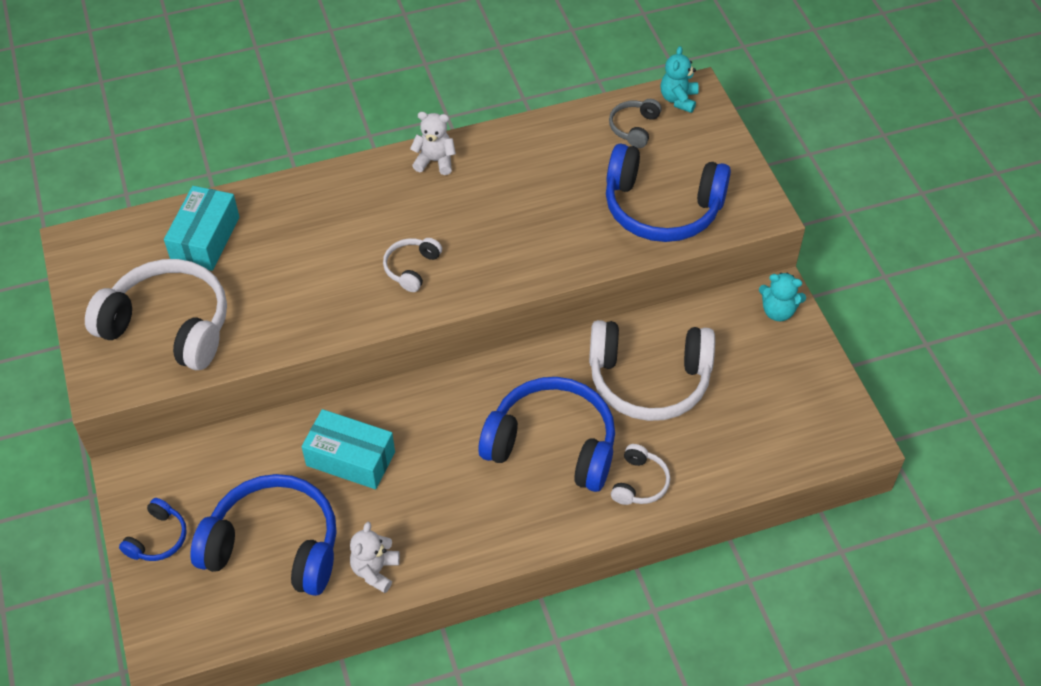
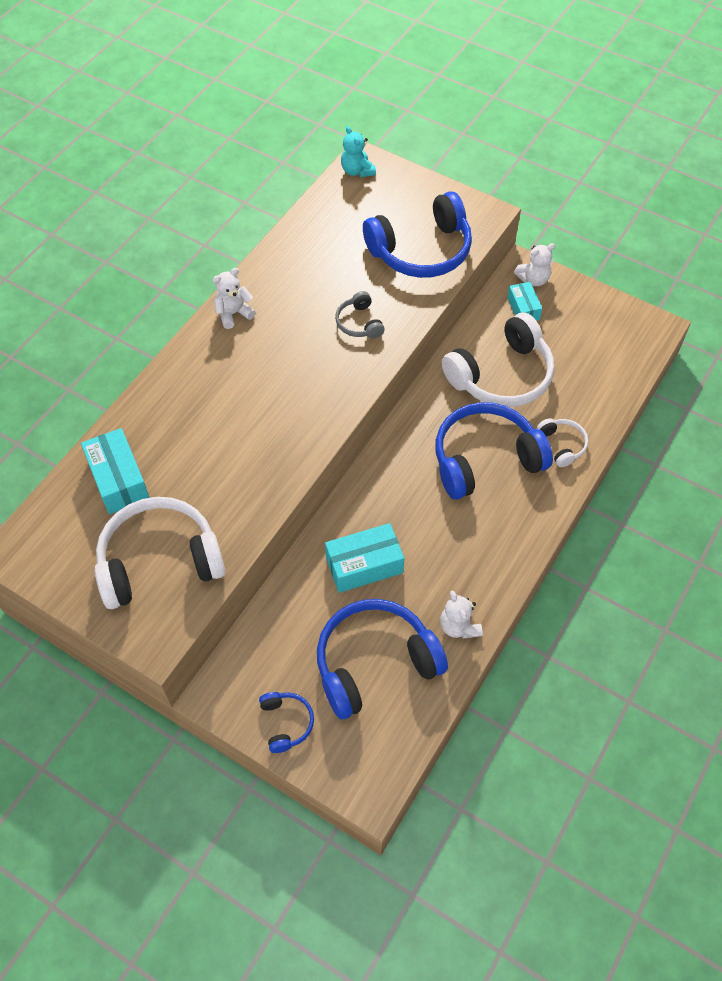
camera: 40 degrees left, 5 degrees up
white headphones [383,238,442,292] -> none
grey headphones [609,99,662,148] -> grey headphones moved to [335,291,385,338]
turquoise teddy bear [759,273,806,321] -> white teddy bear [514,243,555,286]
none -> turquoise box [507,282,542,321]

